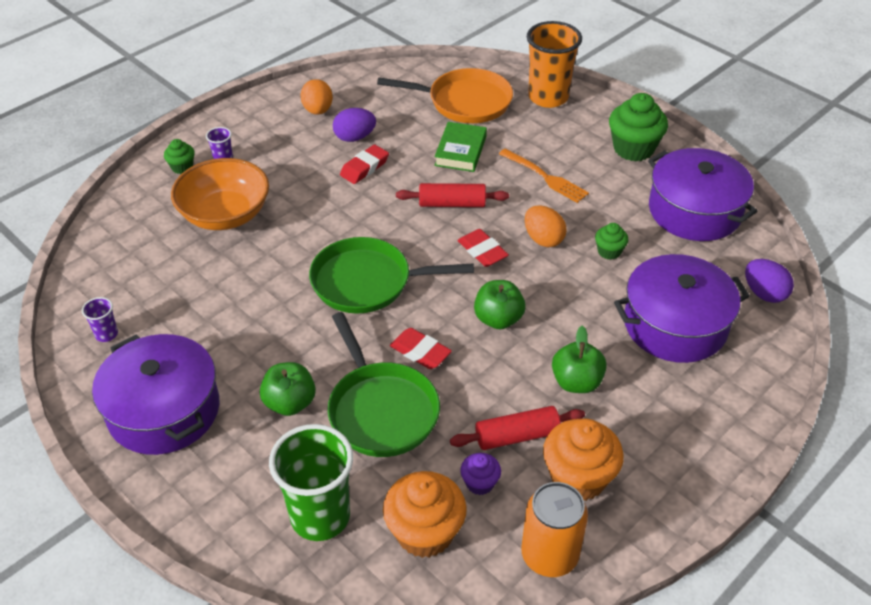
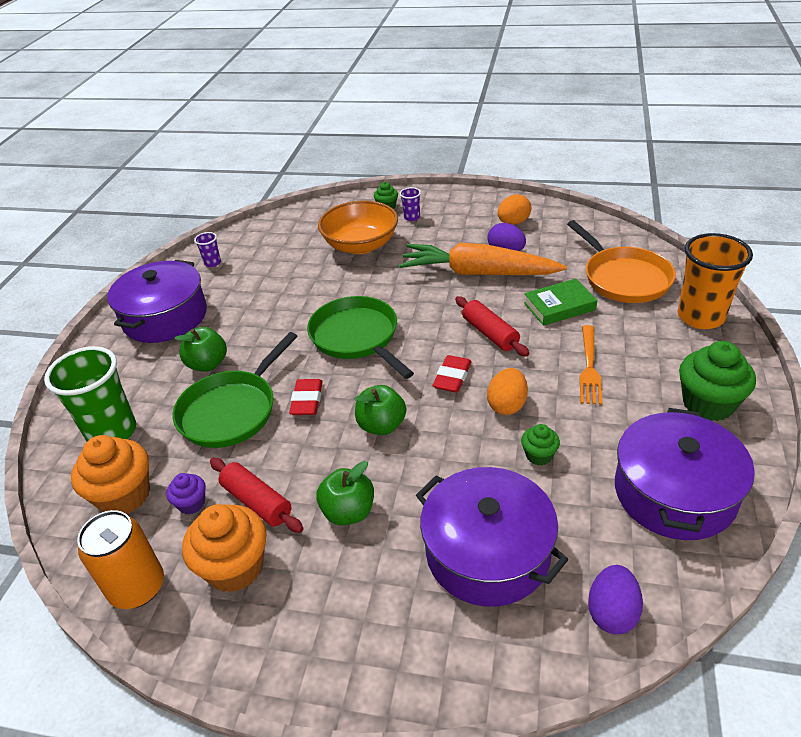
camera: 60 degrees right, 5 degrees down
red eraser [340,145,389,184] -> orange carrot [399,243,567,275]

